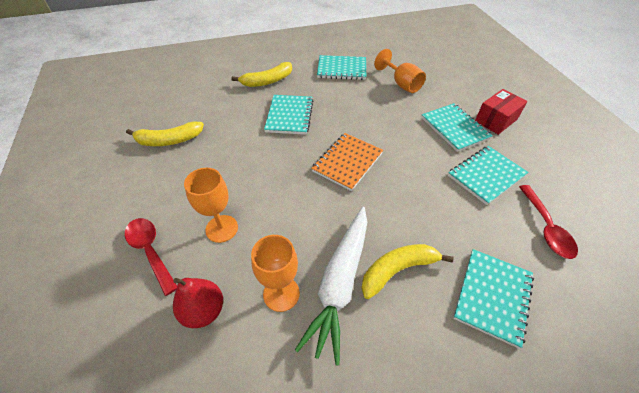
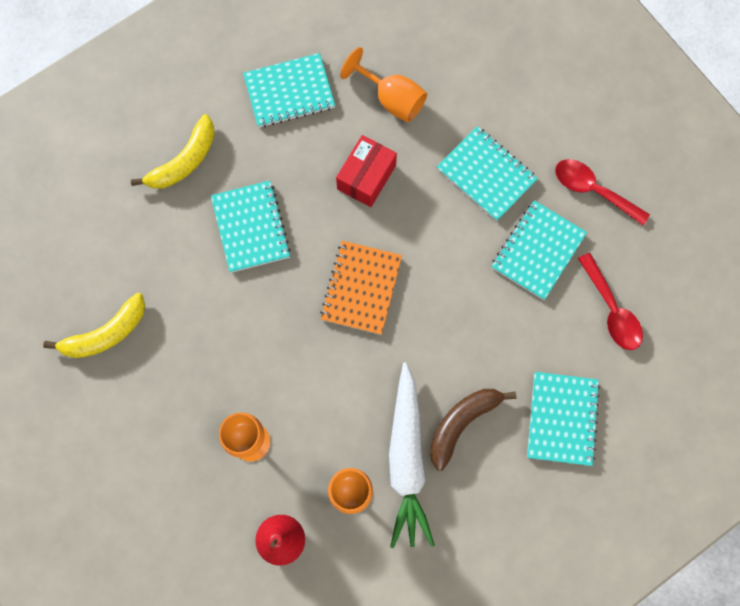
camera: 20 degrees left, 25 degrees up
red spoon [125,218,177,296] -> red spoon moved to [555,159,650,225]
yellow banana [361,244,453,299] -> brown banana [430,389,517,471]
red box [475,89,528,135] -> red box moved to [336,135,397,207]

